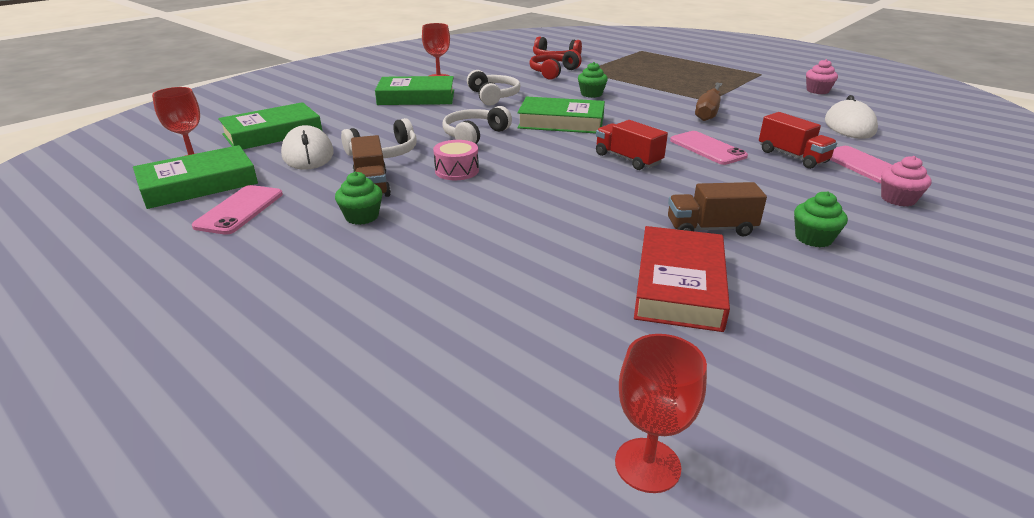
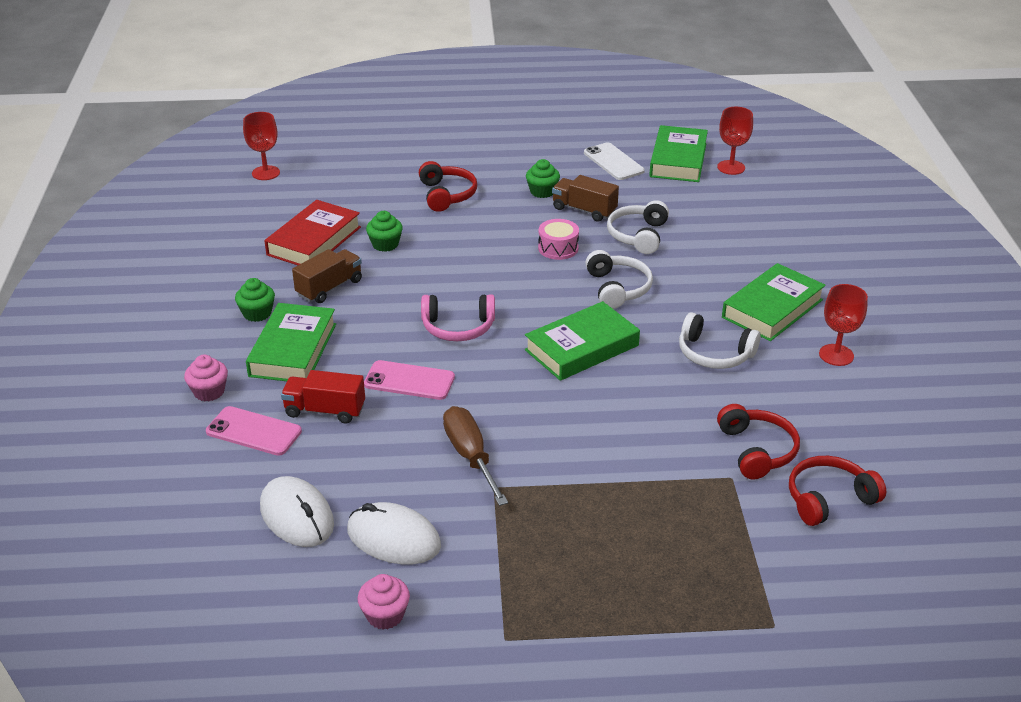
camera: 135 degrees right, 5 degrees up
pink phone [192,185,283,235] -> white phone [584,142,645,180]
green book [218,102,322,149] -> green book moved to [246,303,336,381]
white mouse [281,125,334,170] -> white mouse moved to [347,502,441,564]
green cupcake [578,62,608,98] -> green cupcake moved to [366,211,403,252]
red truck [596,120,668,170] -> pink headphones [421,294,495,341]
red book [634,226,730,332] -> red book turned 60 degrees clockwise [264,200,361,265]
none -> red headphones [419,161,477,212]

